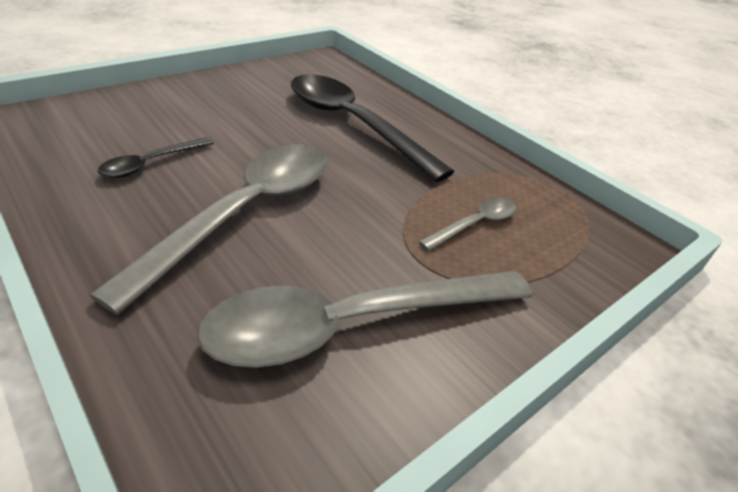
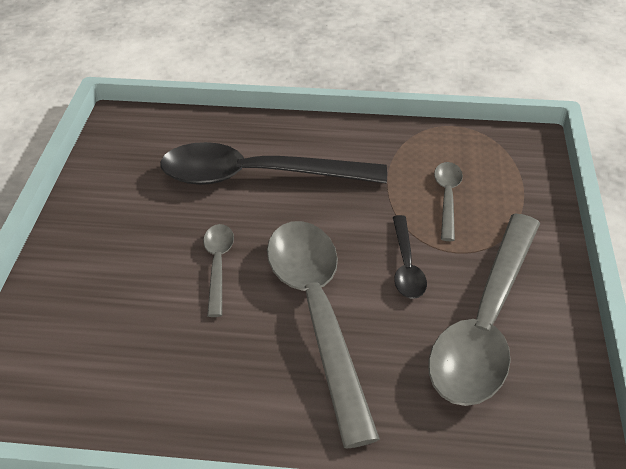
camera: 40 degrees left, 5 degrees up
black spoon [98,137,214,178] -> black spoon moved to [393,215,427,299]
none -> grey spoon [203,224,234,317]

